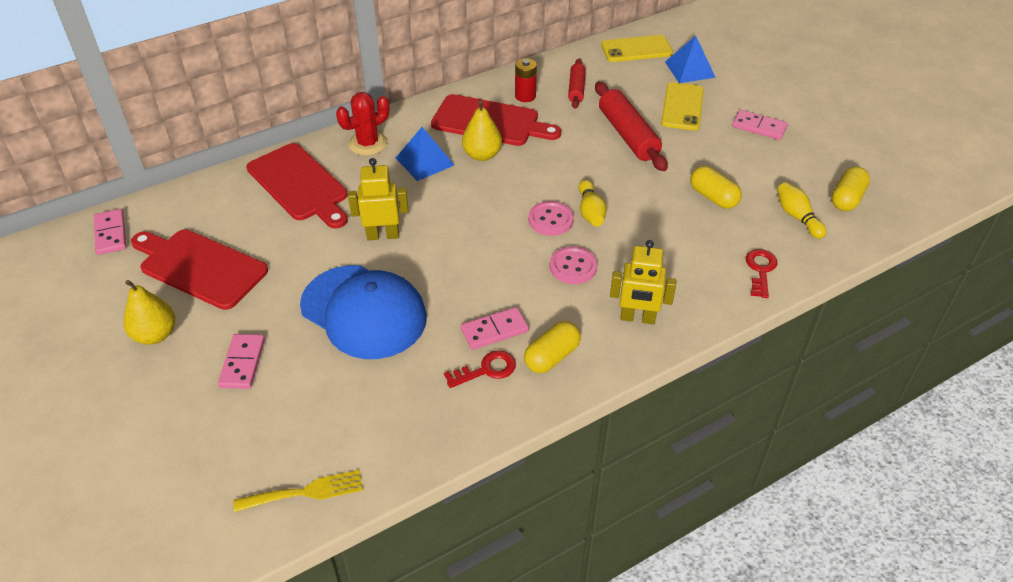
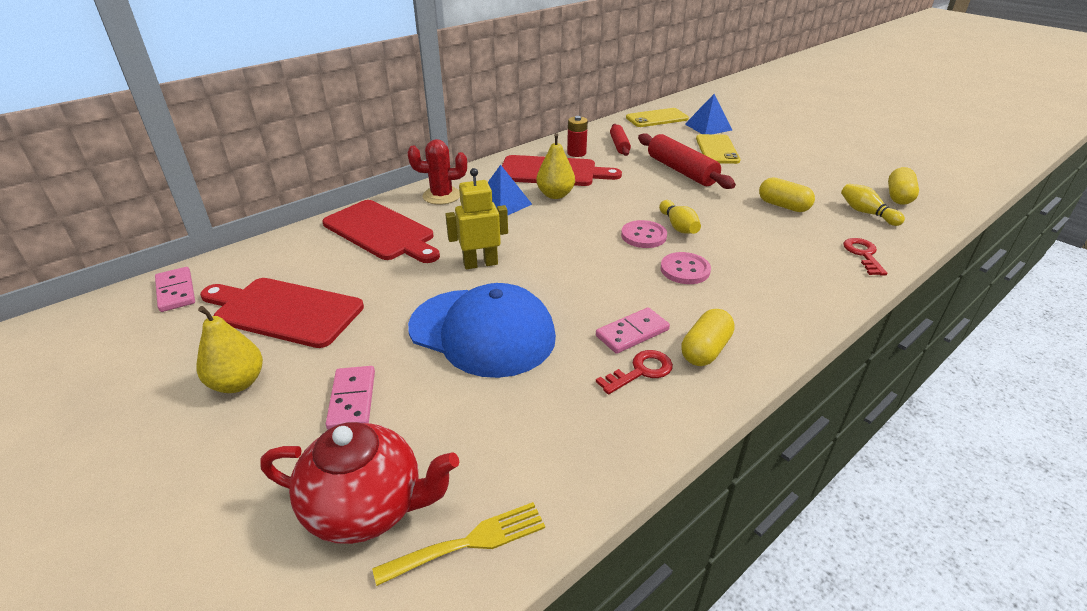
camera: 10 degrees left, 10 degrees down
red cactus [336,92,389,156] -> red cactus turned 45 degrees clockwise [408,139,467,205]
yellow robot [610,240,676,324] -> none
pink domino [732,110,788,140] -> none
none -> red teapot [260,422,459,544]

